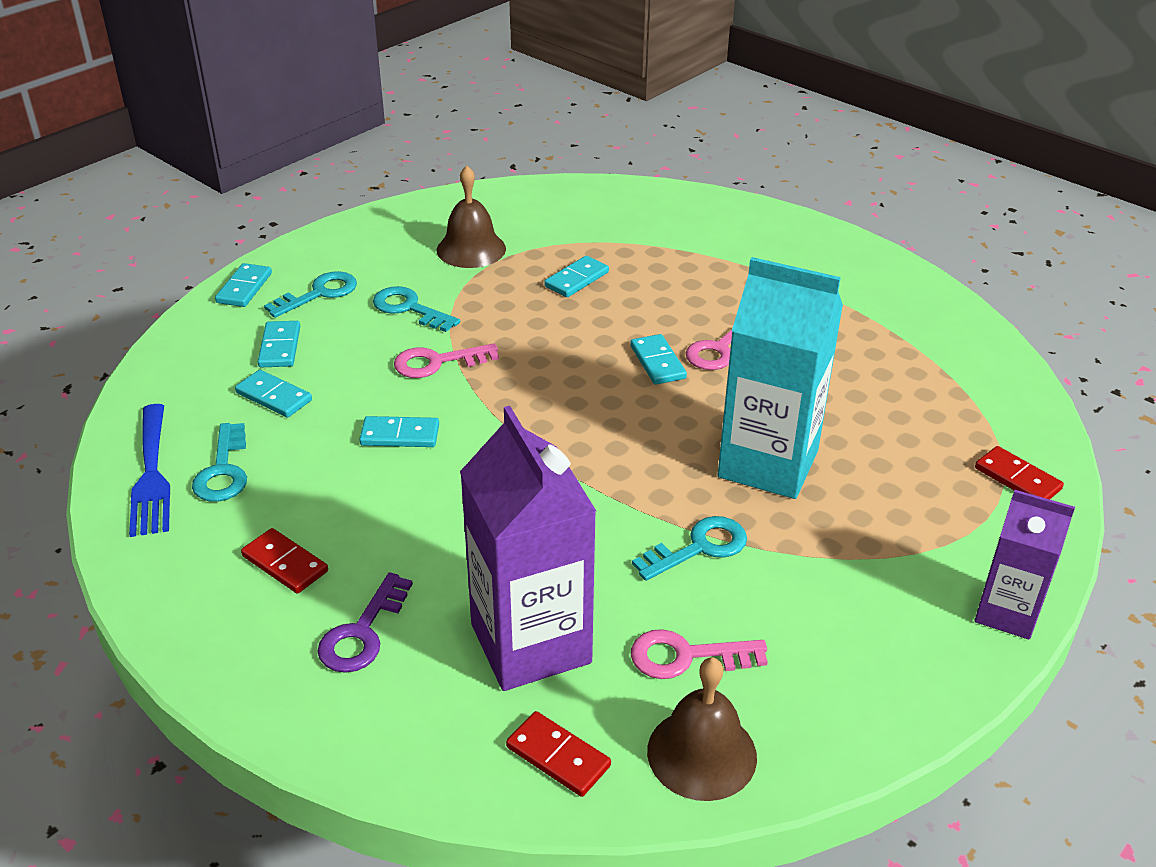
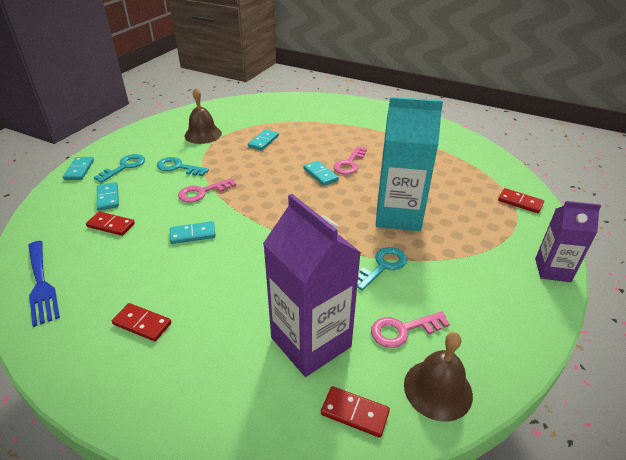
camera: 15 degrees left, 0 degrees up
turquoise key [192,423,247,502] -> none
turquoise domino [235,370,312,417] -> red domino [86,212,135,236]
purple key [318,572,413,673] -> none

